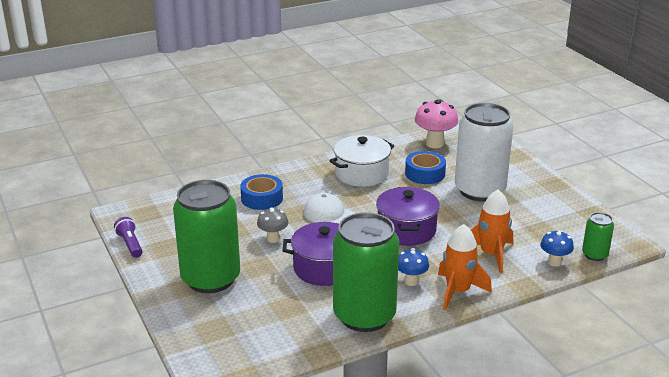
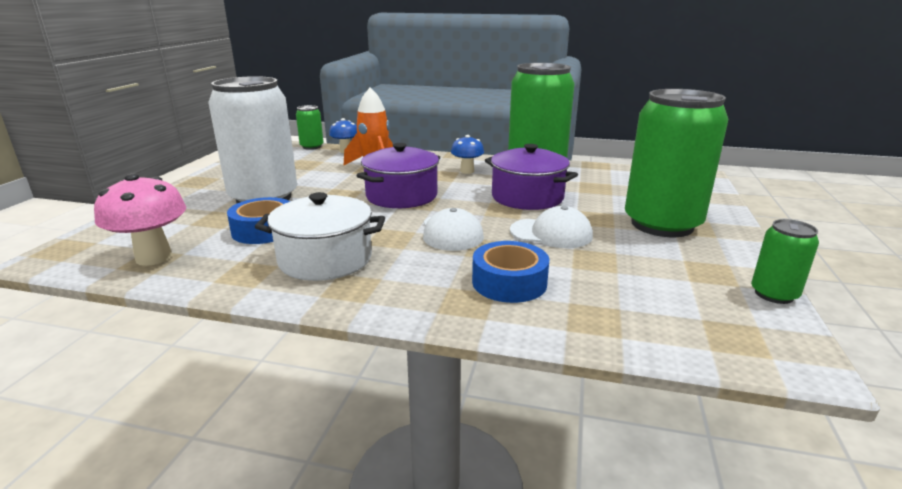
camera: 140 degrees left, 5 degrees down
purple flashlight [114,217,143,258] -> green can [751,219,819,304]
grey mushroom [257,207,288,243] -> white cap [510,206,593,248]
orange rocket [438,224,492,310] -> none

